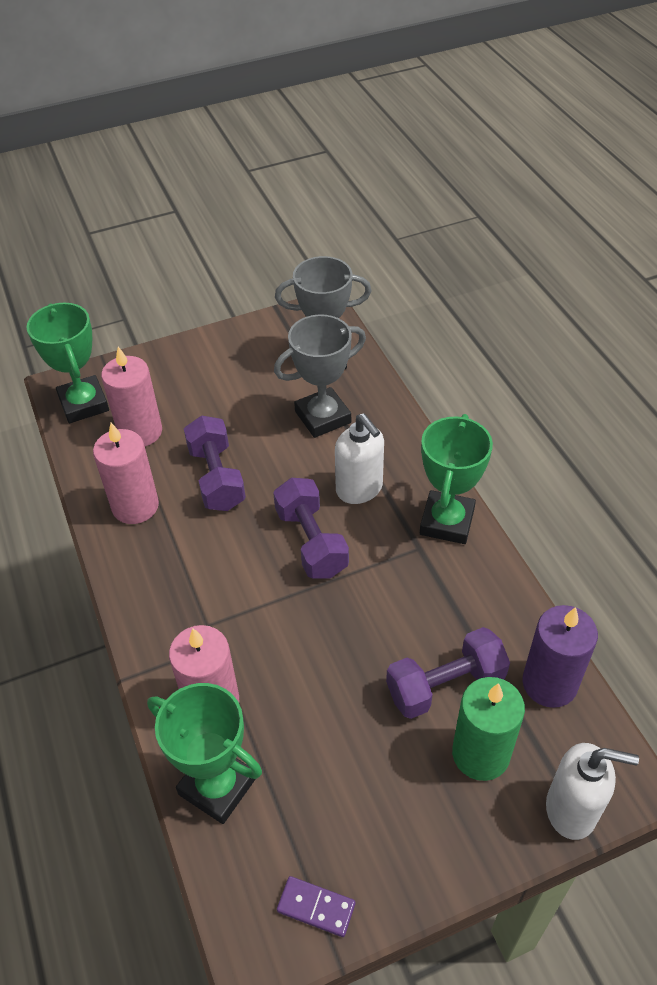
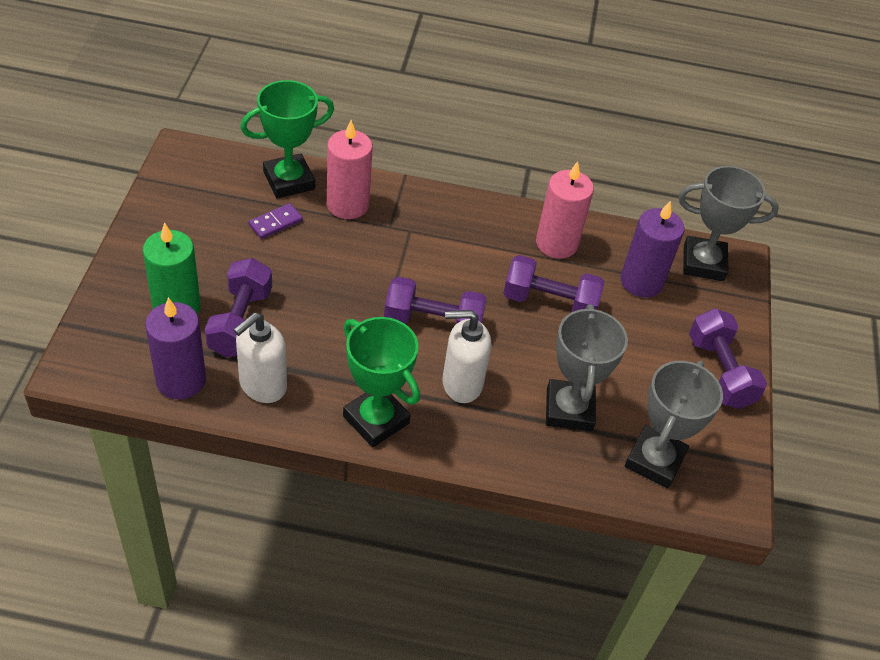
camera: 115 degrees right, 0 degrees up
green trophy [26,303,109,423] -> grey trophy [679,166,779,281]
pink candle [101,347,162,446] -> purple candle [621,200,684,298]
purple domino [277,876,355,937] -> purple domino moved to [248,203,303,239]
white soap dispenser [546,743,639,840] -> white soap dispenser moved to [234,312,287,403]
none -> purple dumbbell [689,308,767,409]

